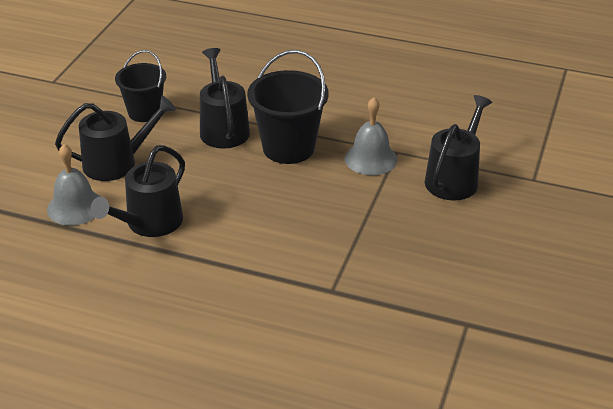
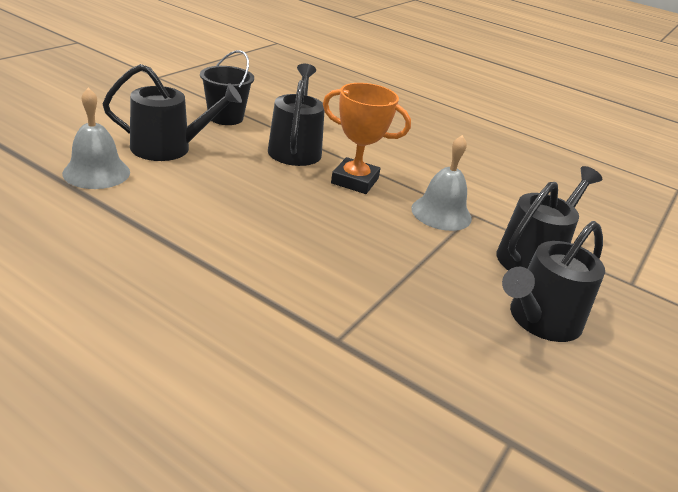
camera: 10 degrees right, 5 degrees down
black watering can [91,145,185,237] -> black watering can moved to [502,221,605,342]
black bucket [247,50,329,164] -> orange trophy [323,83,411,194]

